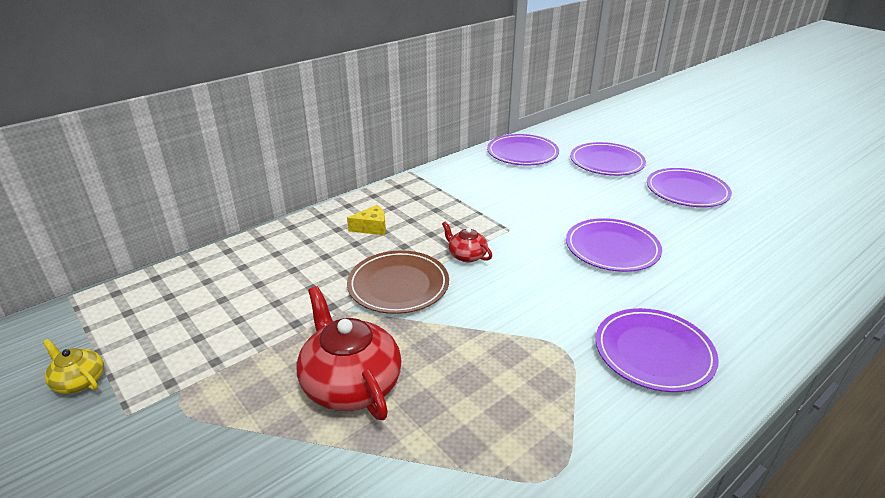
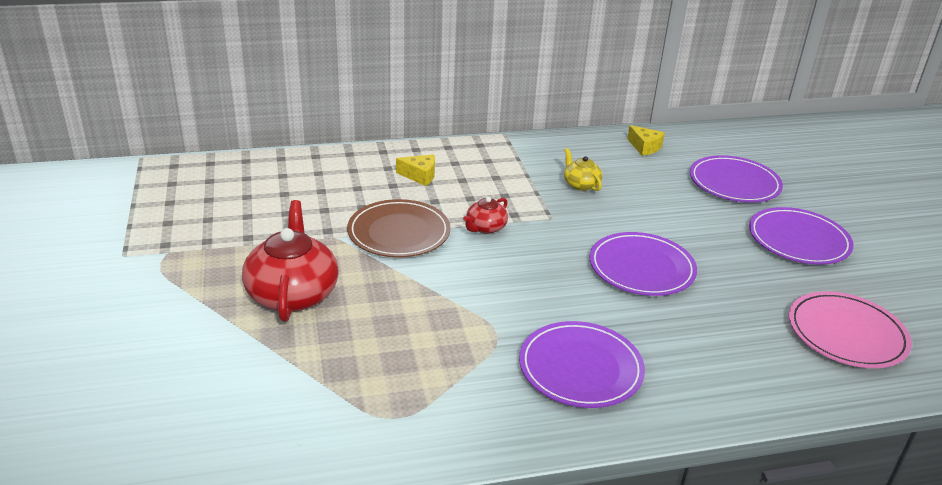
camera: 25 degrees right, 0 degrees up
yellow teapot [43,339,104,394] -> yellow teapot moved to [564,148,603,191]
red teapot [442,222,492,263] -> red teapot turned 120 degrees counterclockwise [463,197,508,234]
purple plate [487,134,559,166] -> yellow cheese [627,125,665,156]
none -> pink plate [789,291,912,368]

